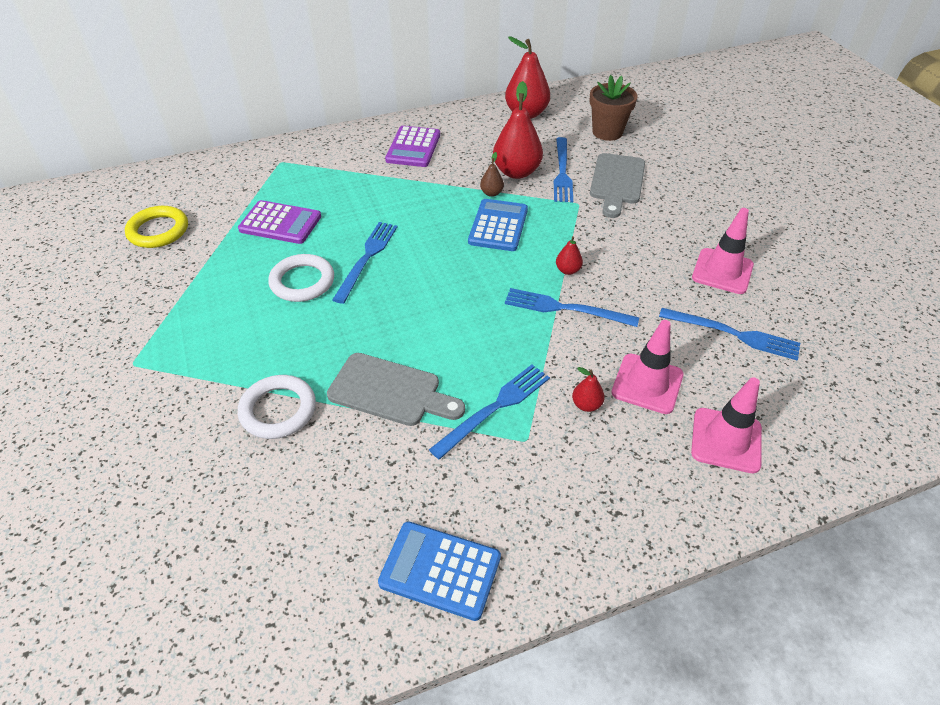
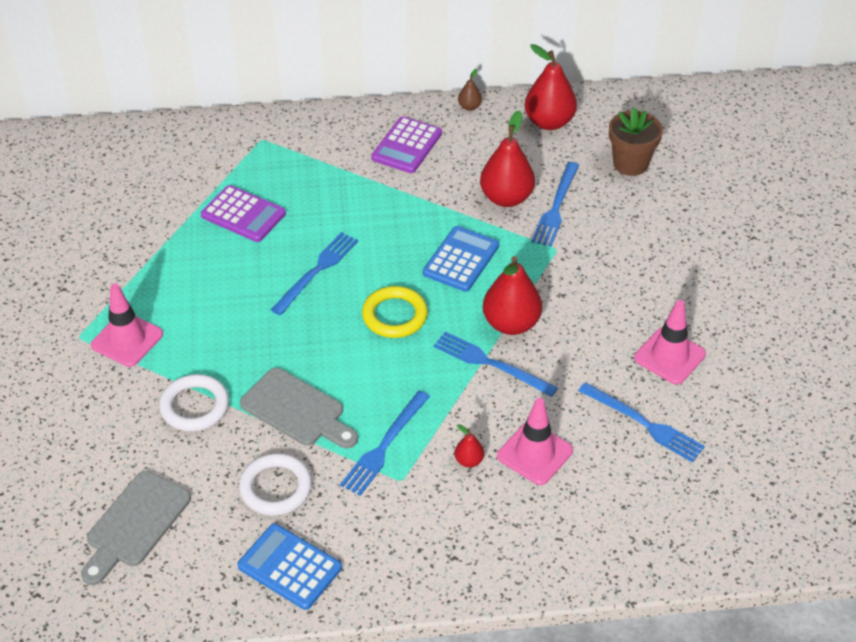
camera: 15 degrees right, 0 degrees up
yellow ring [125,206,188,248] -> yellow ring moved to [362,286,428,338]
white ring [268,254,334,302] -> white ring moved to [239,453,312,516]
blue fork [429,364,550,460] -> blue fork turned 150 degrees clockwise [340,390,430,496]
brown pear [480,152,504,197] -> brown pear moved to [458,69,482,111]
red pear [556,236,583,275] -> red pear [483,256,542,335], size x2.15
grey cutting board [590,153,645,218] -> grey cutting board moved to [81,471,191,585]
pink traffic cone [691,377,762,473] -> pink traffic cone moved to [91,283,163,367]

